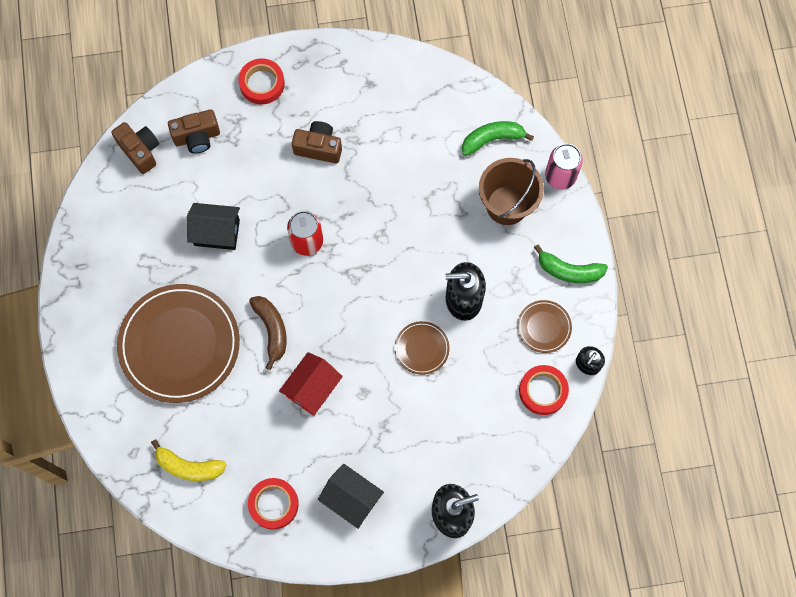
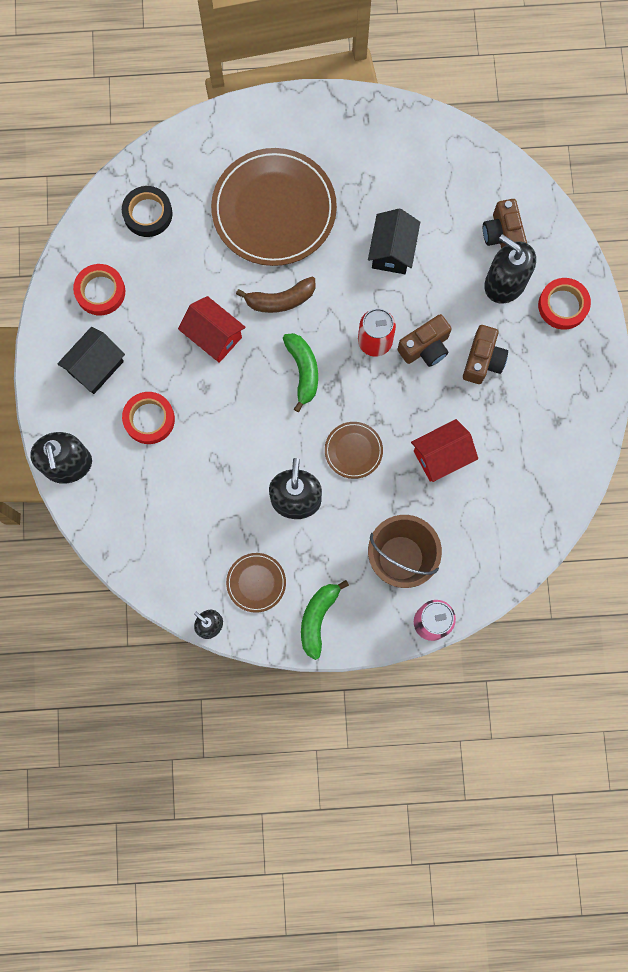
camera: 95 degrees right, 5 degrees up
brown camera [111,122,159,174] -> brown camera moved to [398,314,452,367]
yellow banana [151,440,227,481] -> black tape [122,186,173,237]
brown plate [395,321,450,375] -> brown plate moved to [325,422,383,479]
green banana [462,121,534,156] -> green banana moved to [283,333,318,412]
red tape [519,365,569,415] -> red tape moved to [122,392,175,444]
none -> red house [411,419,478,482]
none -> black soap dispenser [484,234,536,304]

